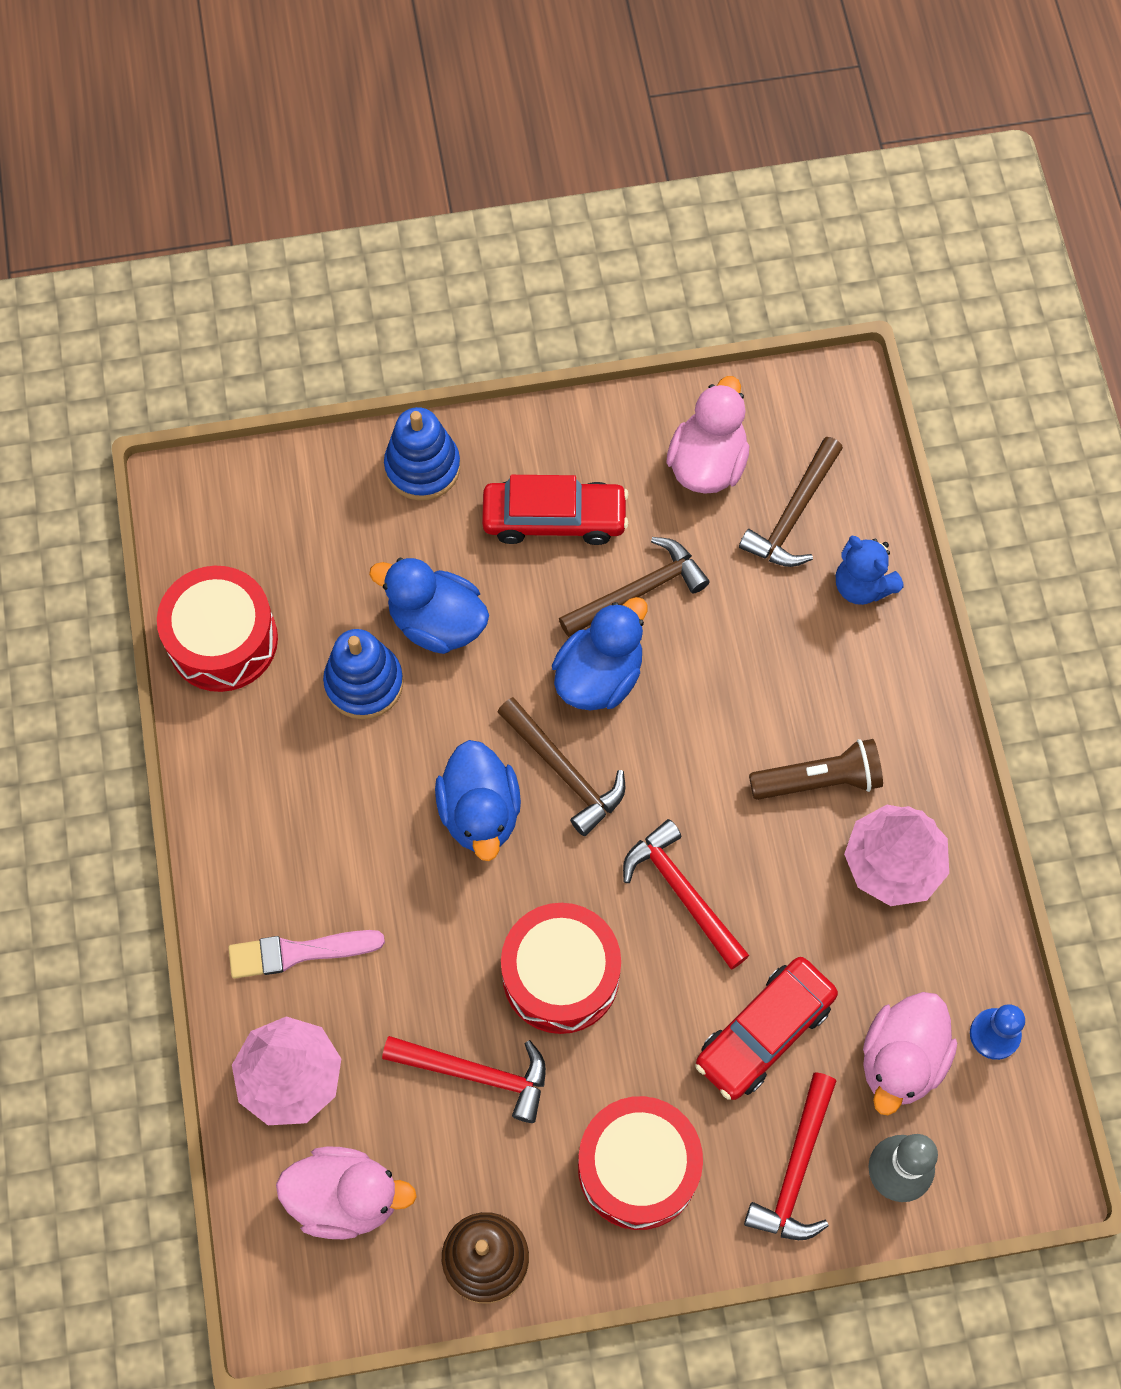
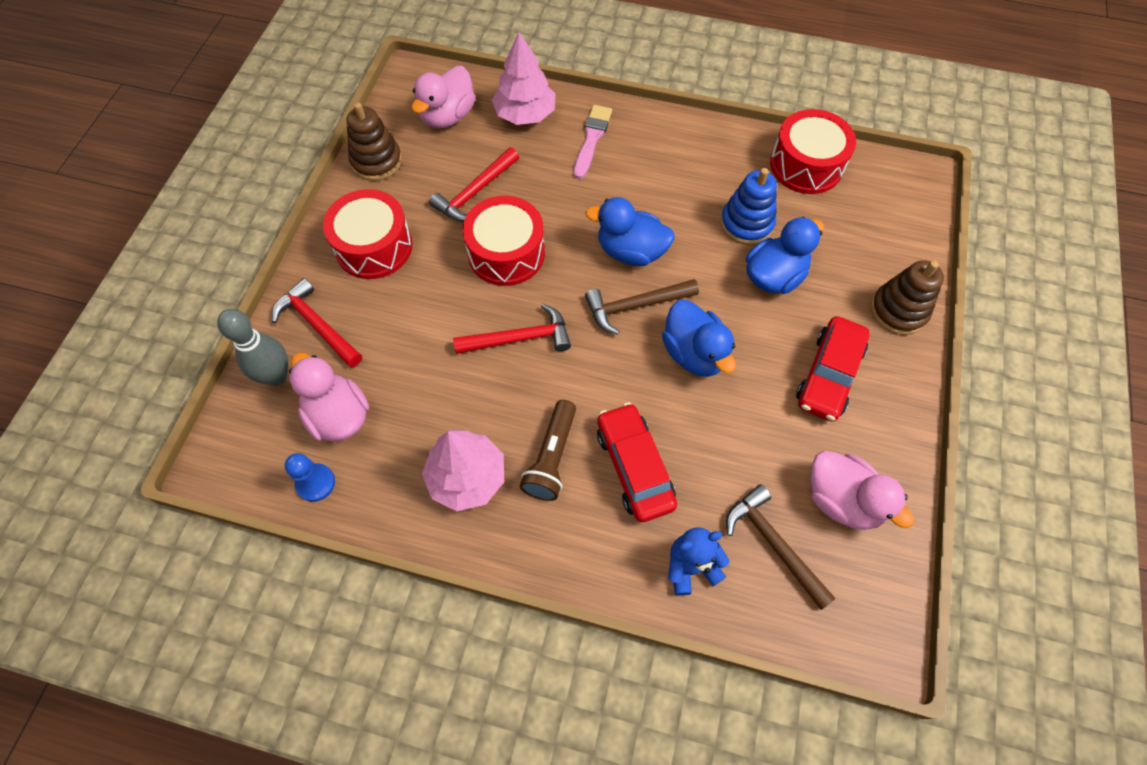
camera: 115 degrees right, 5 degrees down
blue stacking toy [384,407,460,501] -> brown stacking toy [871,260,944,335]
brown hammer [559,537,710,637] -> none
red car [695,957,838,1100] -> red car moved to [597,402,677,522]

